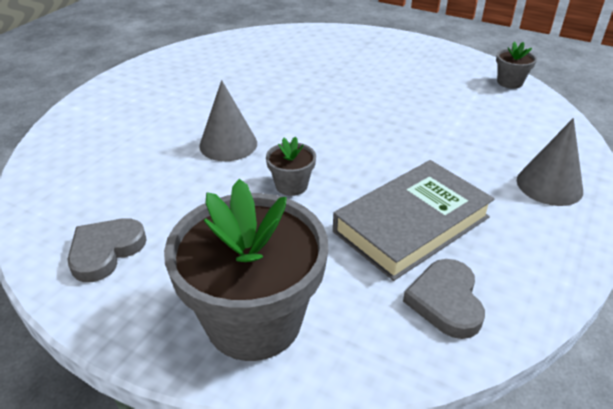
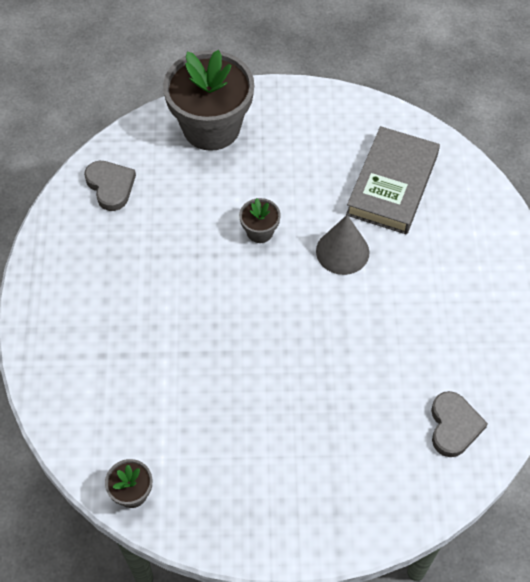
camera: 150 degrees right, 20 degrees up
grey heart [68,218,147,282] -> grey heart moved to [431,391,488,457]
grey book [333,160,495,281] -> grey book moved to [346,126,440,234]
grey cone [517,118,583,206] -> none

